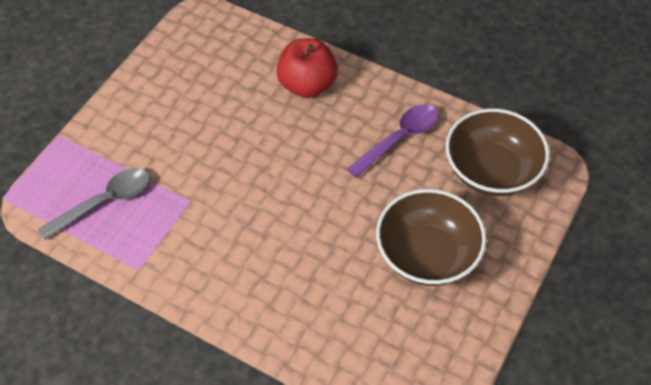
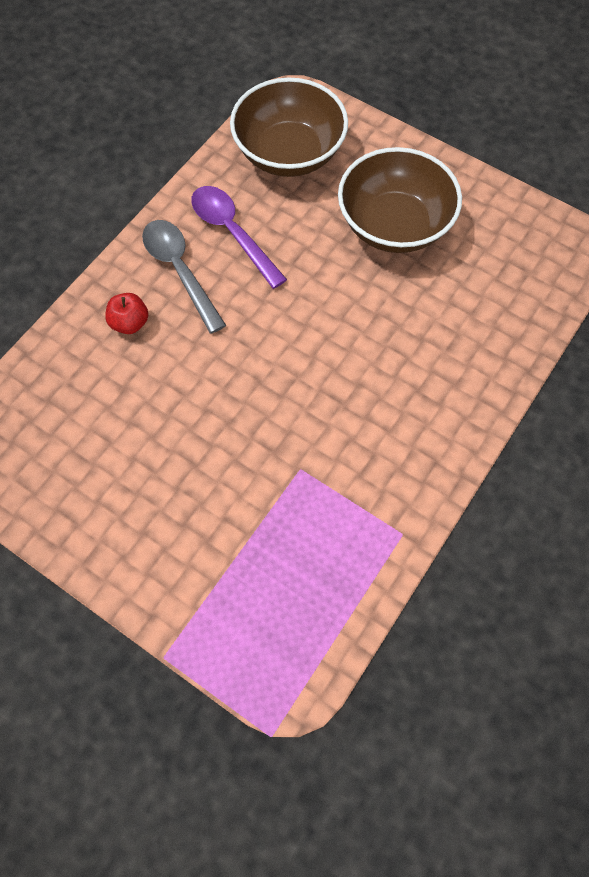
camera: 85 degrees left, 10 degrees up
grey spoon [38,168,150,240] -> grey spoon moved to [142,220,226,334]
red apple [276,38,338,98] -> red apple [105,293,148,334], size x0.52

